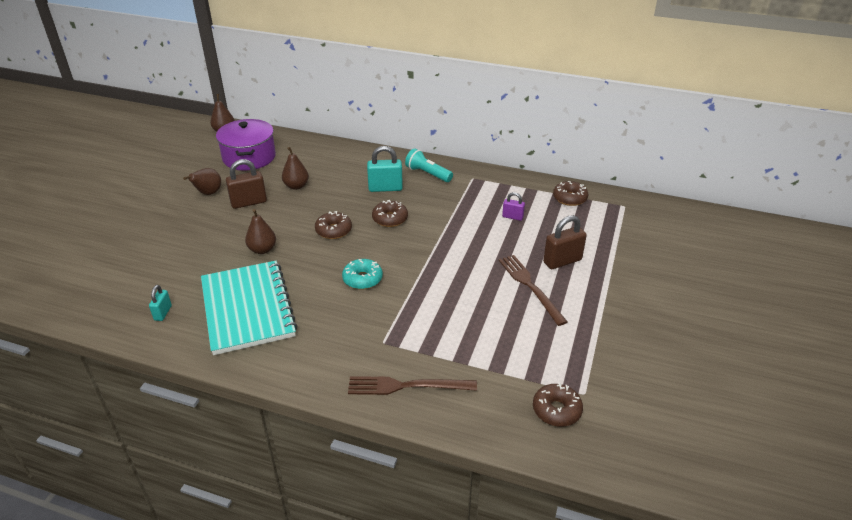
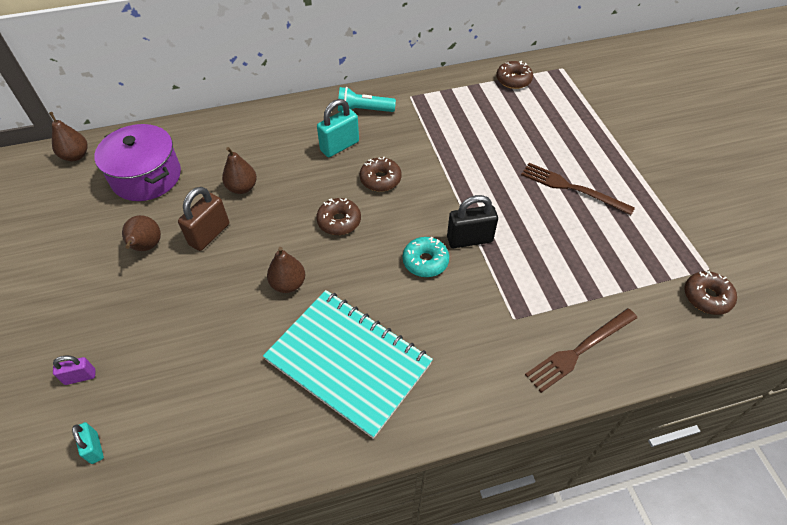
camera: 35 degrees left, 15 degrees up
turquoise padlock [149,285,172,321] -> turquoise padlock moved to [72,422,104,464]
purple padlock [502,192,525,221] -> purple padlock moved to [53,356,95,385]
brown padlock [543,215,587,269] -> none
none -> black padlock [447,195,498,248]

